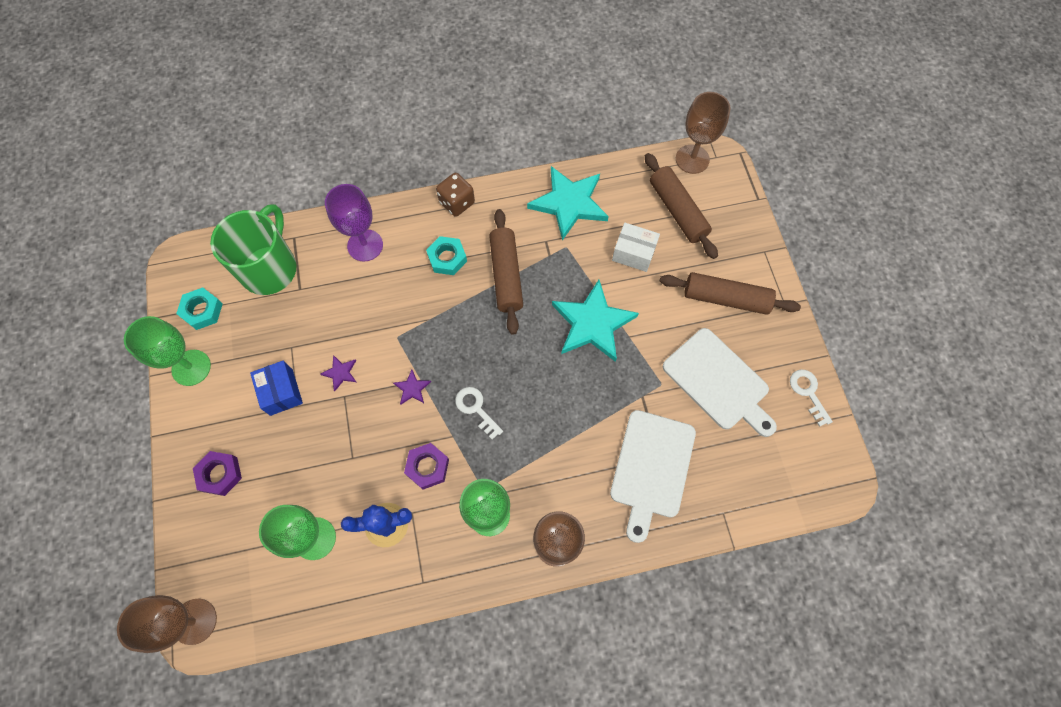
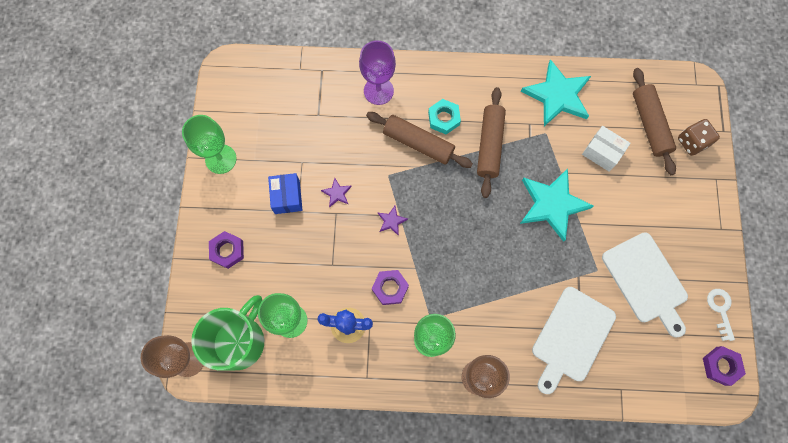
camera: 15 degrees right, 5 degrees up
turquoise nut [176,287,223,330] -> none
green mug [210,204,297,295] -> green mug moved to [191,295,264,370]
brown dice [436,173,475,217] -> brown dice moved to [678,119,720,156]
white key [455,387,503,440] -> none
brown rolling pin [660,272,801,315] -> brown rolling pin moved to [366,112,473,168]
brown goblet [676,92,731,174] -> none
none -> purple nut [703,346,746,386]

